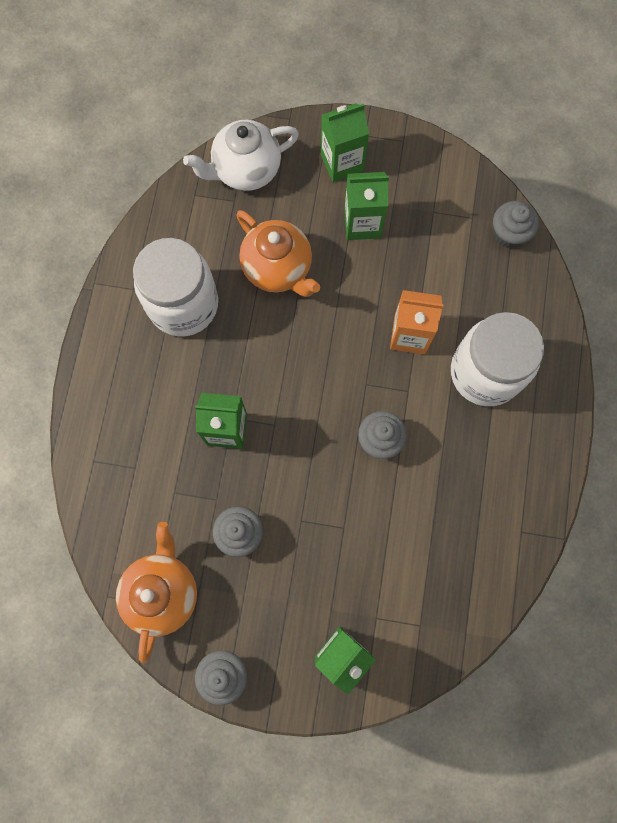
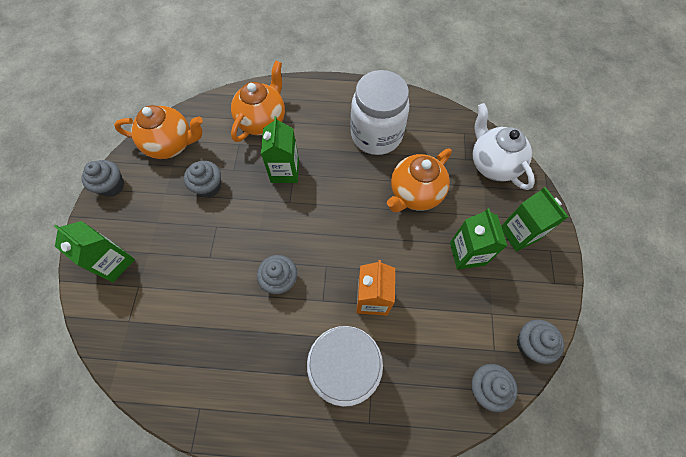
camera: 85 degrees right, 10 degrees down
none -> orange teapot [231,61,285,142]
none -> grey cupcake [517,319,564,364]

